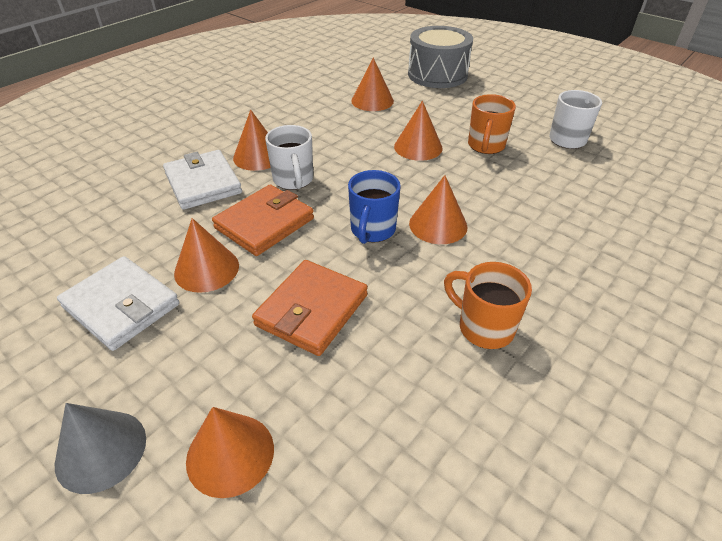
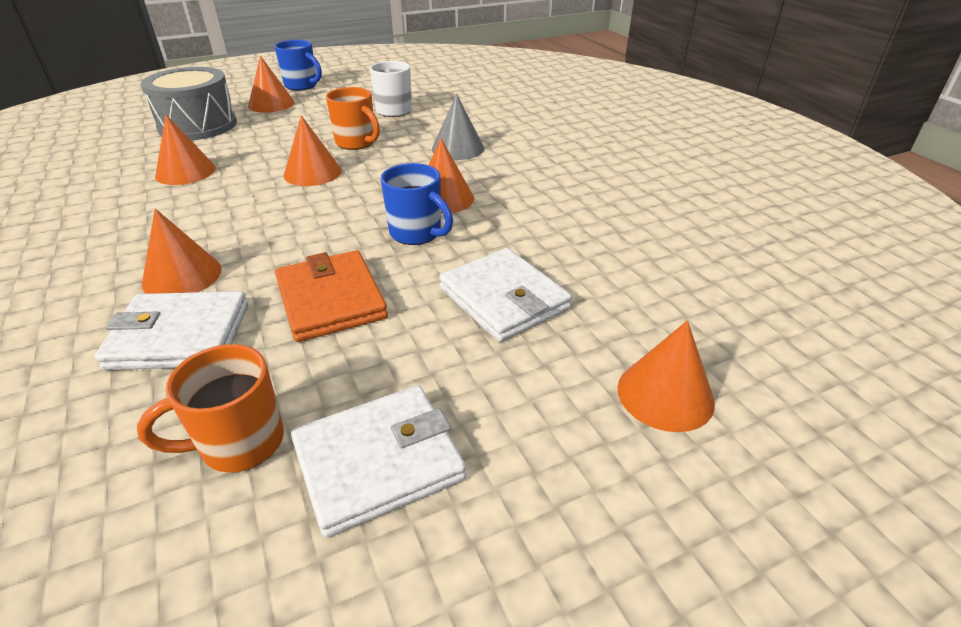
camera: 65 degrees left, 5 degrees down
grey cone [55,403,146,494] -> grey cone moved to [432,94,484,160]
orange cone [174,218,239,293] -> orange cone moved to [248,56,295,113]
orange wallet [252,260,368,356] -> white wallet [439,248,572,342]
white mug [265,125,313,190] -> none
orange mug [444,262,532,349] -> orange mug moved to [137,344,284,473]
none -> blue mug [274,40,322,91]

